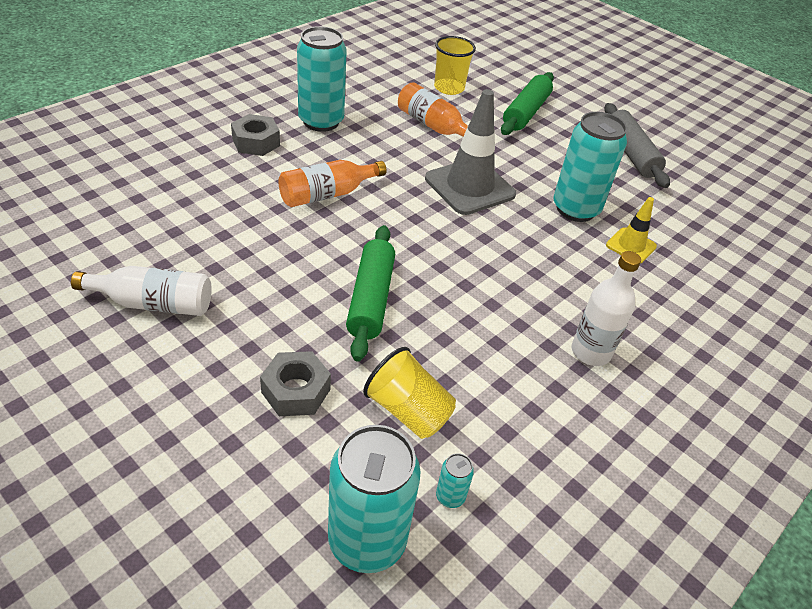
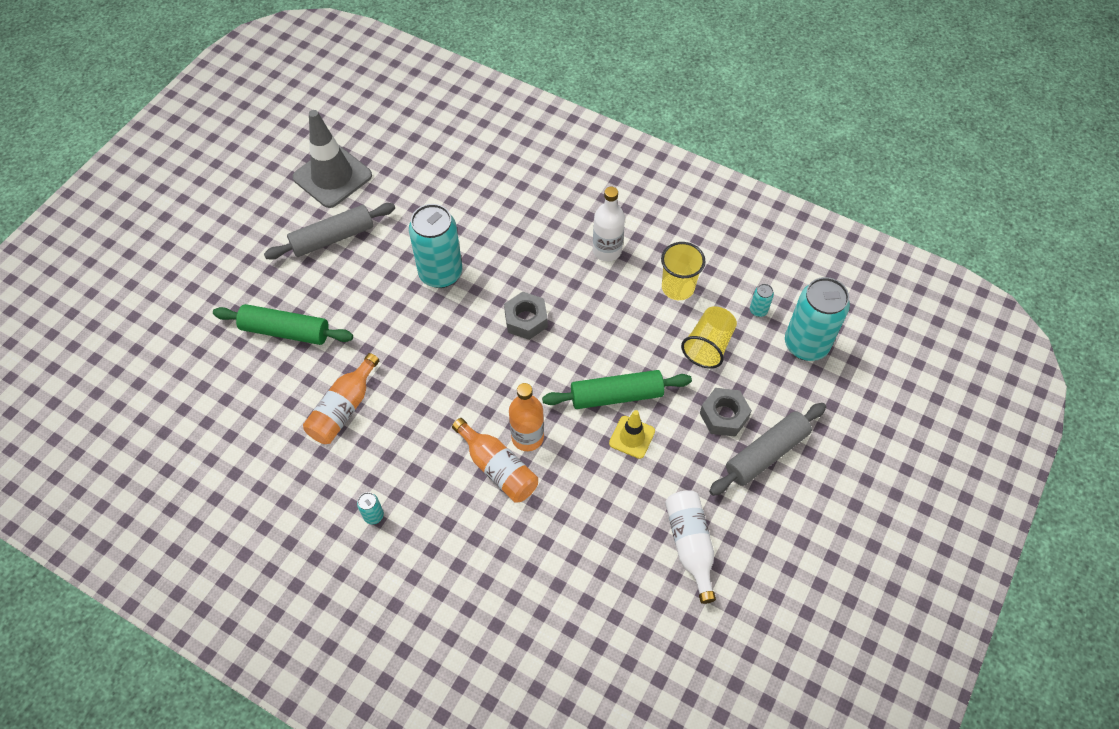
camera: 100 degrees left, 15 degrees up
grey nut [231,114,280,156] -> grey nut moved to [504,292,548,340]
turquoise can [297,26,347,132] -> turquoise can [357,492,384,525], size x0.41
grey traffic cone [425,89,516,215] -> grey traffic cone moved to [292,110,372,208]
yellow cup [434,36,476,95] -> yellow cup moved to [661,242,705,300]
yellow traffic cone [606,197,657,264] -> yellow traffic cone moved to [609,410,655,459]
none -> orange bottle [509,383,544,451]
none -> grey rolling pin [709,403,826,496]

